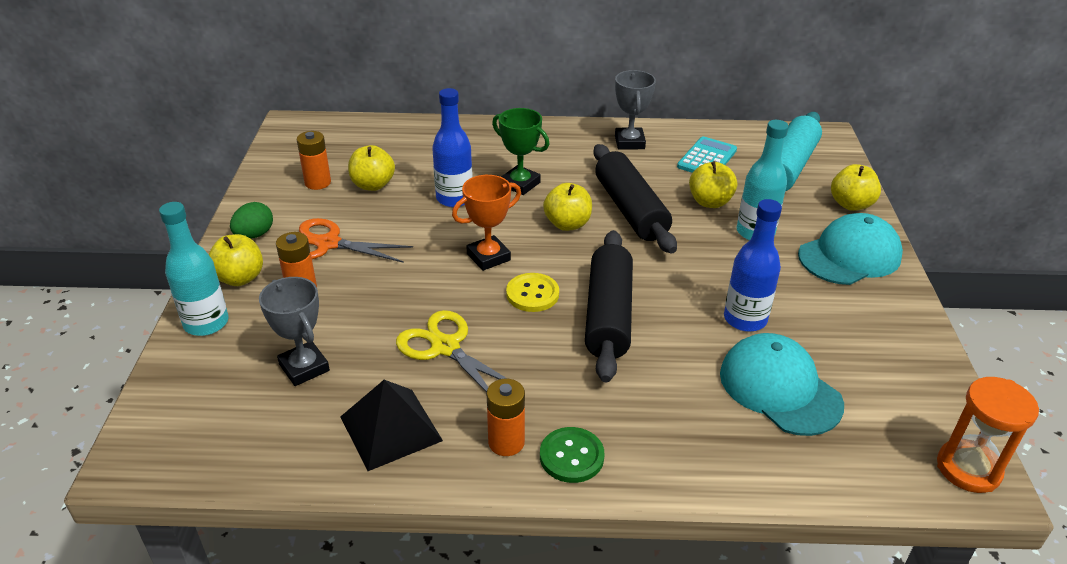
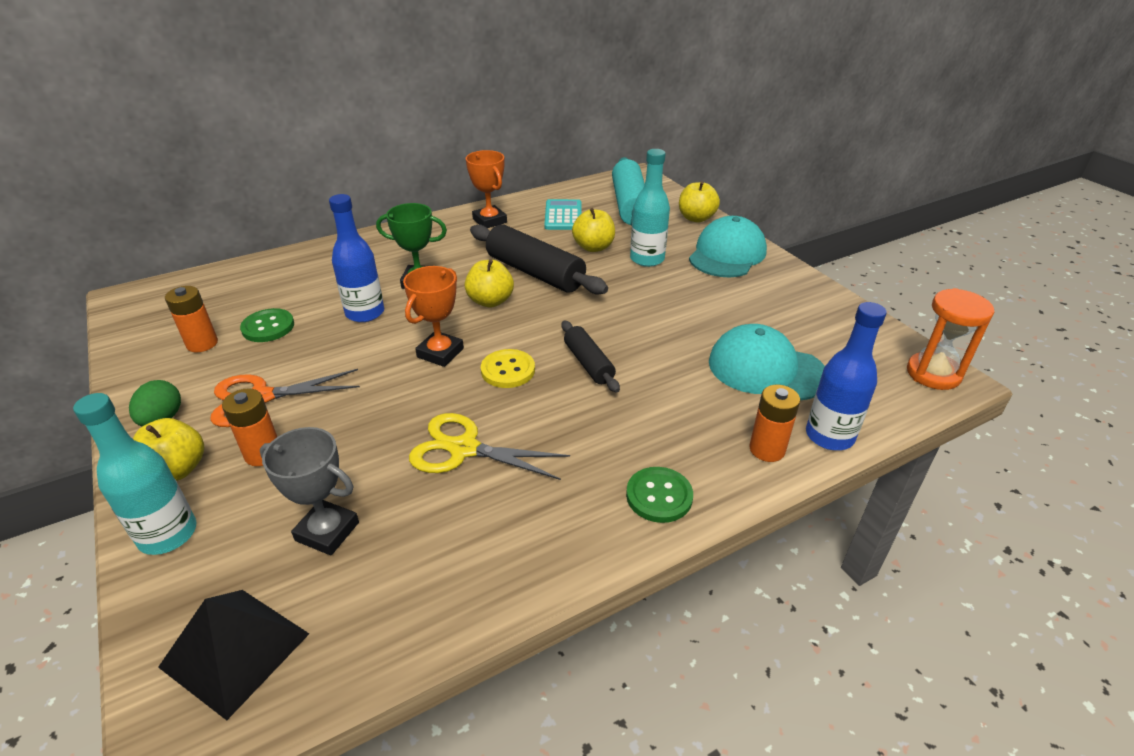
camera: 30 degrees left, 0 degrees up
black pyramid [340,380,443,471] -> black pyramid moved to [158,590,309,720]
yellow apple [348,145,395,191] -> green button [240,308,294,342]
orange battery [487,379,525,456] -> orange battery moved to [749,385,800,462]
black rolling pin [585,230,633,382] -> black rolling pin [562,320,620,393], size x0.56
grey trophy [615,70,656,150] -> orange trophy [466,150,507,228]
blue bottle [724,199,782,332] -> blue bottle moved to [806,302,887,450]

